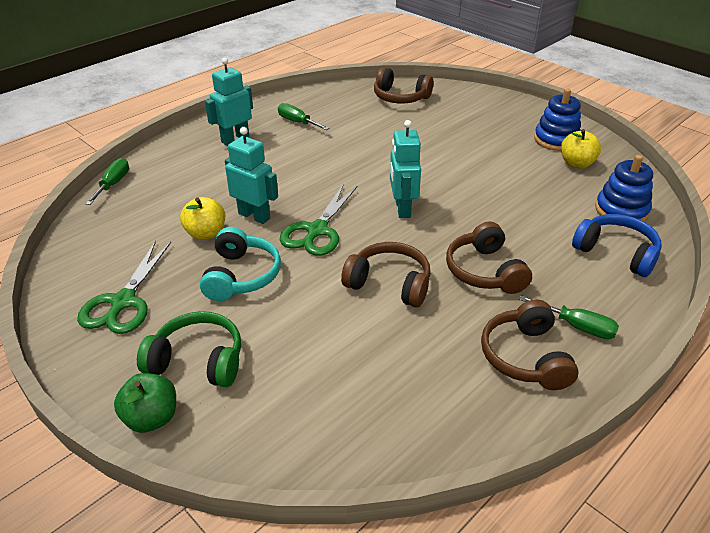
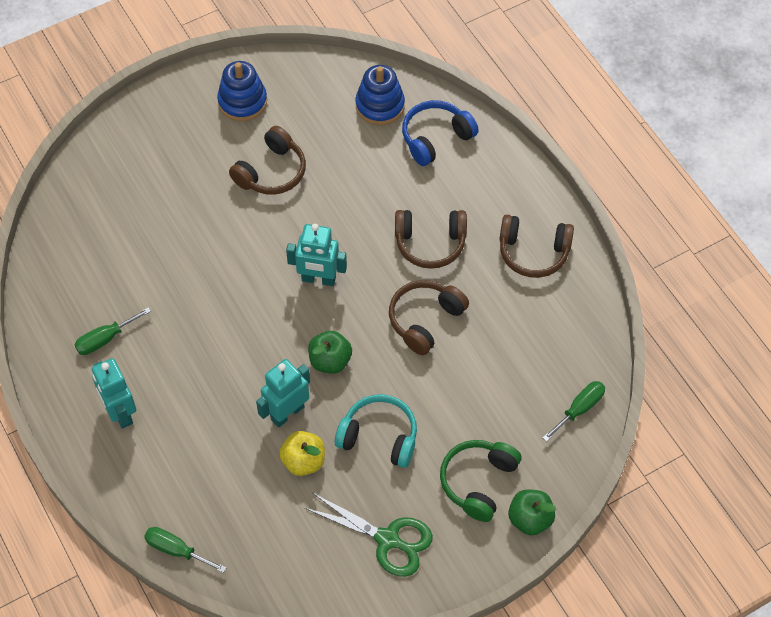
camera: 75 degrees left, 20 degrees up
green scissors [280,184,357,256] -> green apple [308,331,352,374]
brown headphones [374,67,433,103] -> brown headphones moved to [229,126,306,195]
green screwdriver [519,295,619,339] -> green screwdriver moved to [543,381,605,442]
yellow apple [561,129,601,169] -> none

